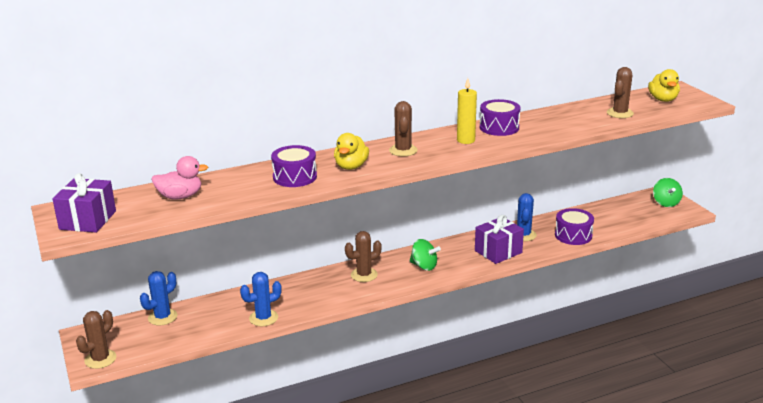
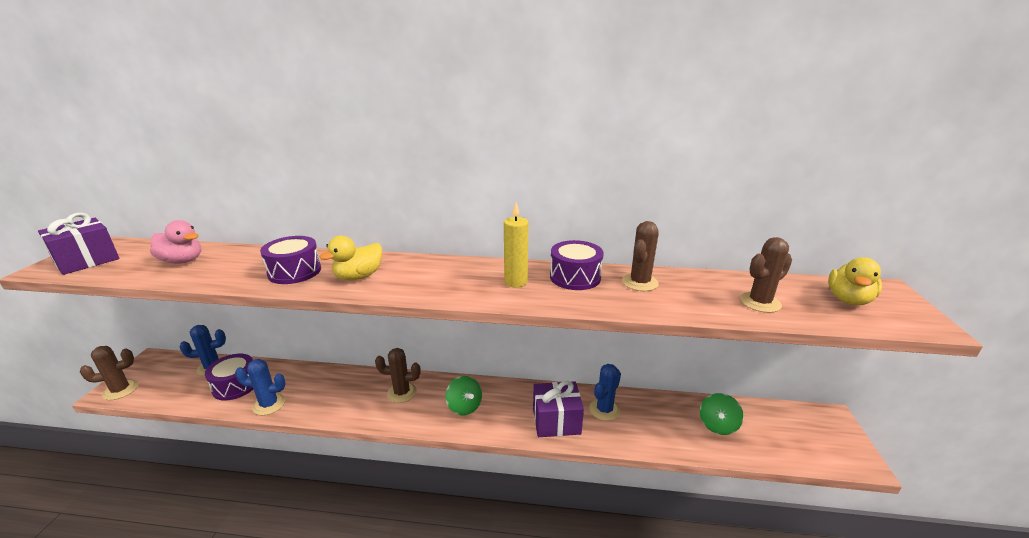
camera: 30 degrees right, 0 degrees up
brown cactus [389,101,418,156] -> brown cactus moved to [622,221,659,291]
purple drum [555,208,594,245] -> purple drum moved to [205,354,253,400]
green spinning top [653,178,683,207] -> green spinning top moved to [700,393,744,435]

